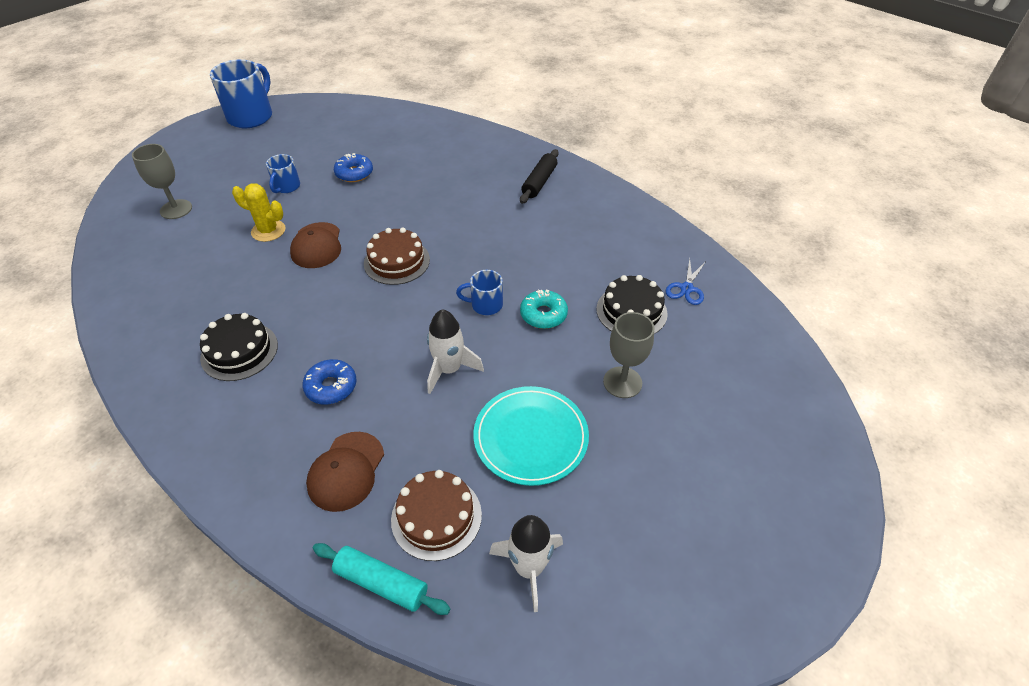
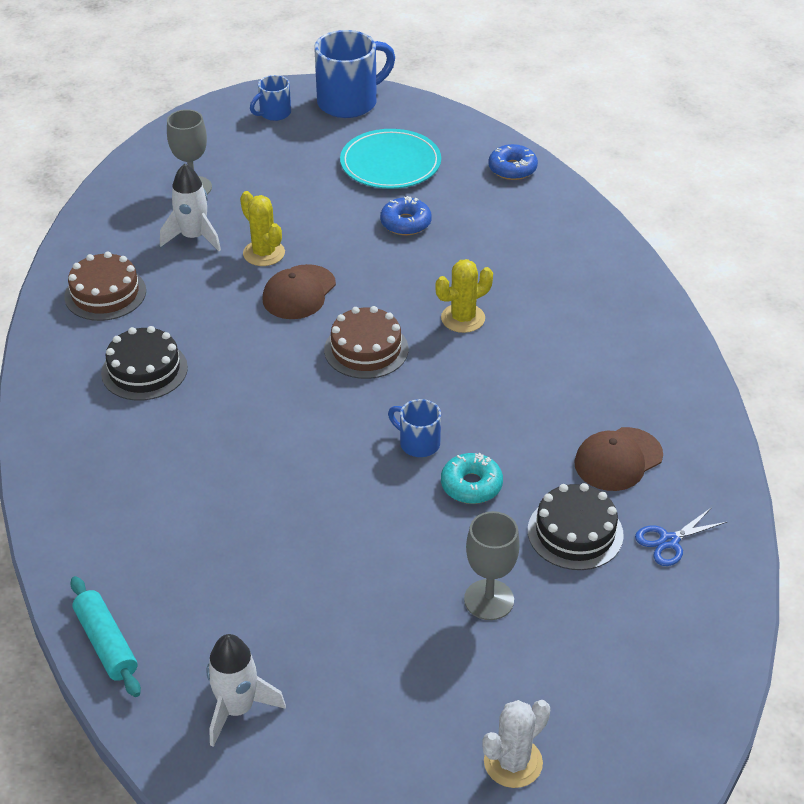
camera: 35 degrees right, 5 degrees down
blue mug [266,154,300,193] -> blue mug moved to [250,75,291,121]
blue donut [303,359,356,404] -> blue donut moved to [488,144,538,180]
brown cap [306,432,384,512] -> brown cap moved to [574,427,663,491]
brown cake [391,470,482,561] -> brown cake moved to [64,252,146,321]
white rocket [427,309,484,394] -> white rocket moved to [160,163,221,251]
turquoise plate [473,386,589,486] -> turquoise plate moved to [340,129,441,189]
black rolling pin [520,149,558,204] -> none
none -> yellow cactus [436,259,493,333]
none -> white cactus [482,700,551,788]

